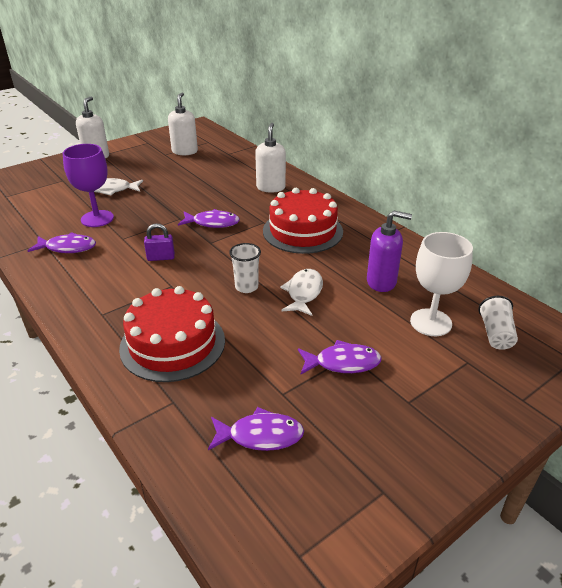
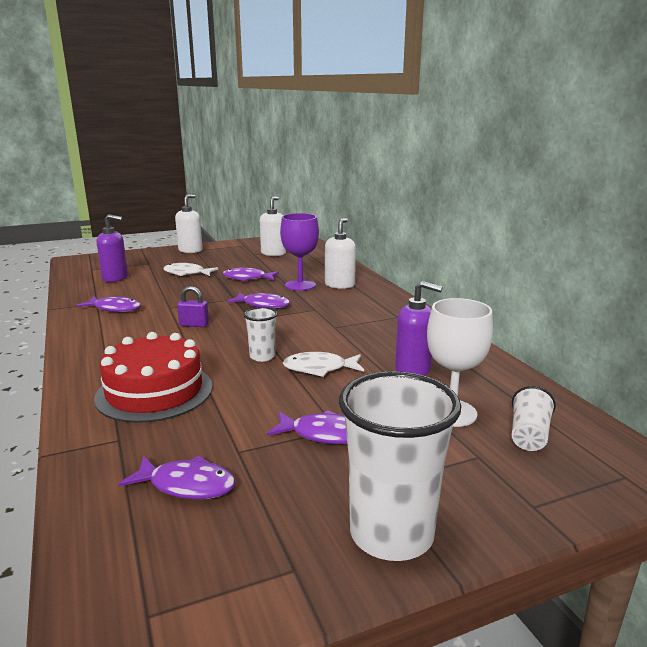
camera: 15 degrees right, 15 degrees down
purple goblet [63,144,114,227] -> purple goblet moved to [280,213,319,291]
red cake [263,188,343,254] -> none
white fish [280,269,323,316] -> white fish turned 120 degrees counterclockwise [283,352,364,377]
none -> purple soap dispenser [97,214,128,282]
none -> purple fish [223,267,279,281]
none -> white cup [339,371,461,561]

